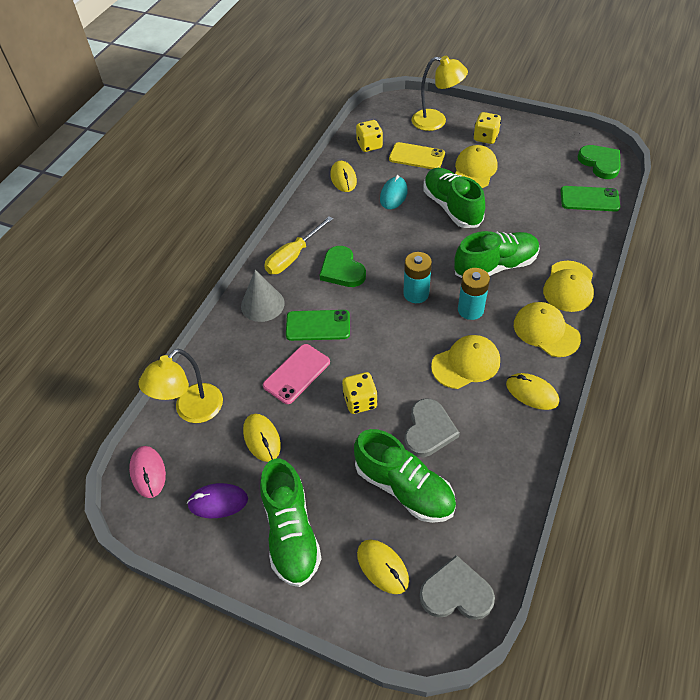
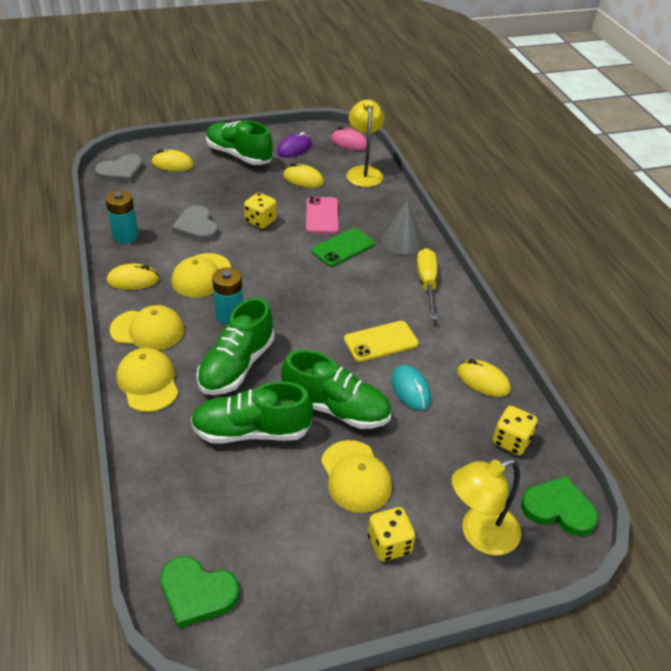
camera: 135 degrees right, 10 degrees down
green heart [320,246,366,287] -> green heart moved to [521,476,598,536]
green shoe [354,429,456,523] -> green shoe moved to [191,381,313,444]
yellow phone [389,142,445,169] -> yellow phone moved to [344,321,419,362]
turquoise battery [403,252,432,303] -> turquoise battery moved to [106,190,138,244]
green phone [561,186,620,211] -> none

